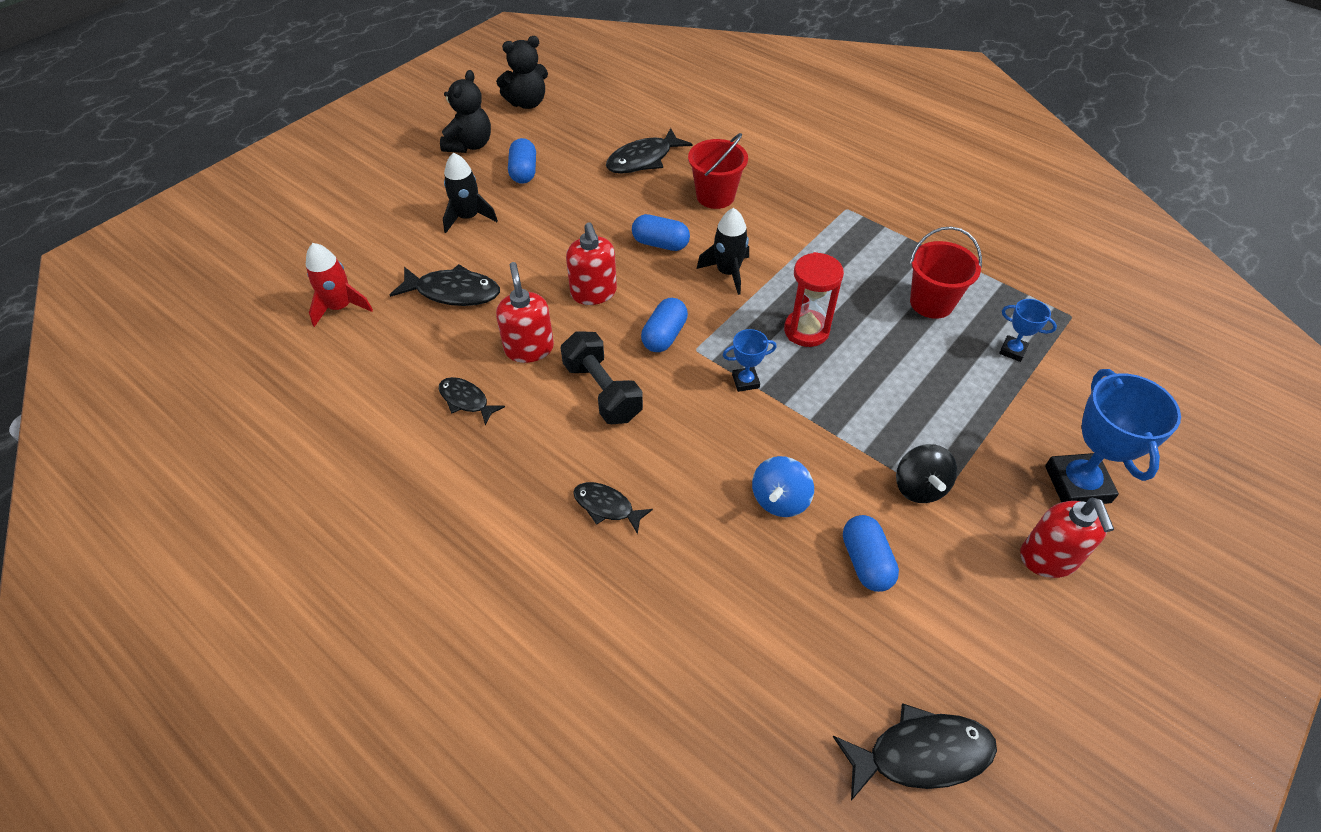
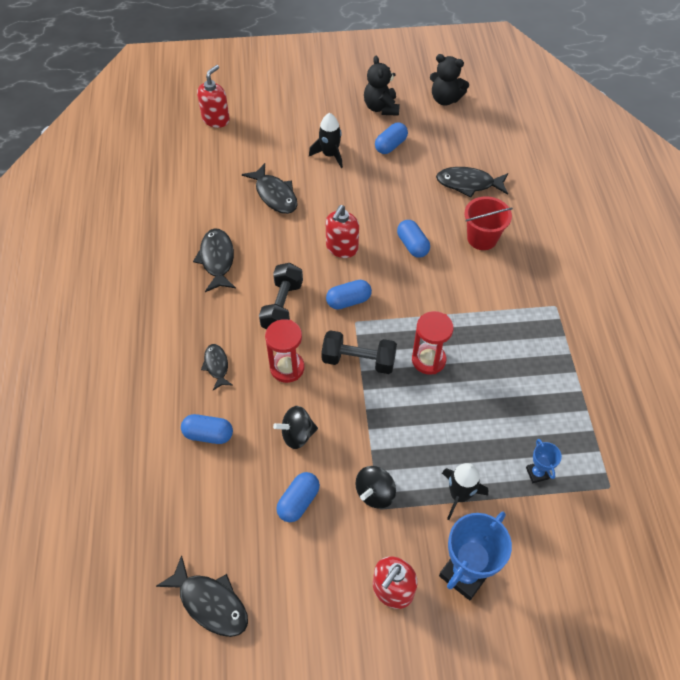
camera: 45 degrees right, 5 degrees up
red rocket [306,243,373,327] -> none
black fish [439,377,505,426] -> black fish [193,228,236,292], size x1.61
black teddy bear [440,70,491,153] -> black teddy bear turned 105 degrees clockwise [364,56,400,116]
red soap dispenser [496,262,554,363] -> red soap dispenser moved to [197,65,230,128]
black rocket [696,208,749,295] -> black rocket moved to [442,463,489,520]
blue trophy [723,329,777,392] -> black dumbbell [321,330,397,374]
blue spinning top [752,456,814,517] -> black spinning top [273,406,318,449]
red bucket [910,227,982,319] -> none
none -> blue capsule [181,414,233,444]
none -> red hourglass [265,319,304,383]

